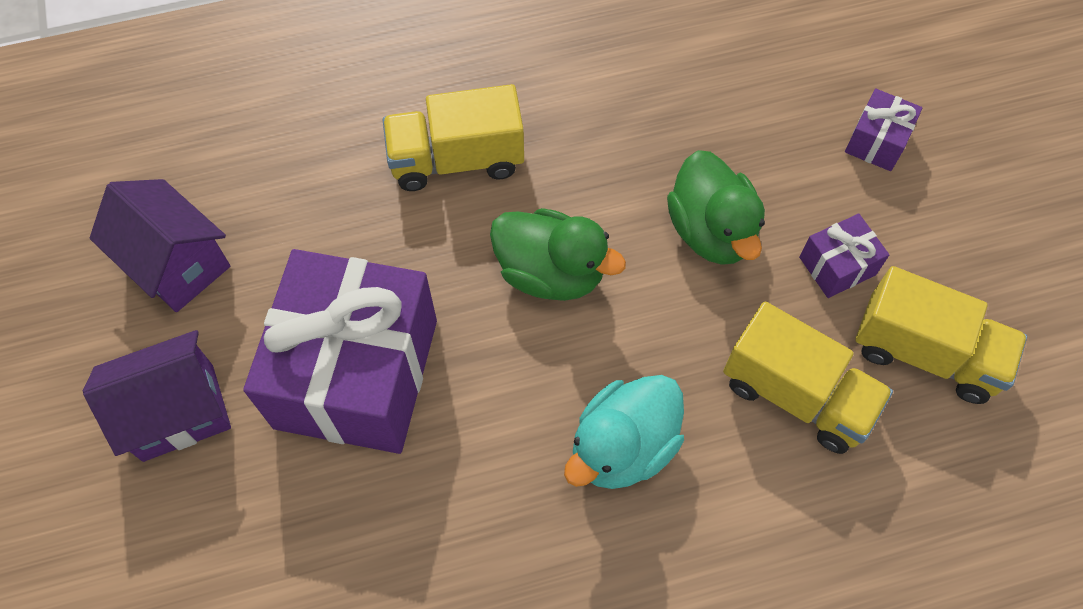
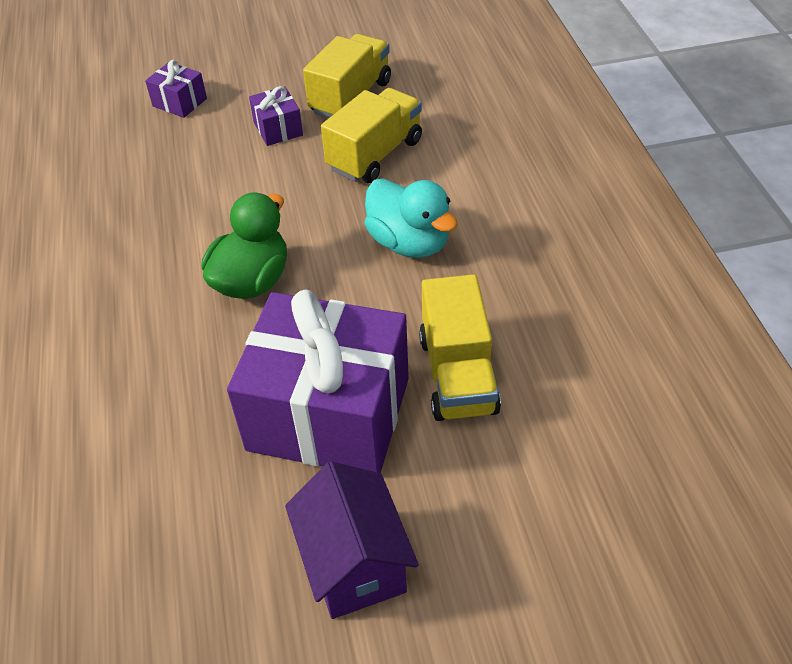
camera: 85 degrees left, 15 degrees down
purple house [90,179,230,312] -> none
yellow truck [383,84,524,191] -> yellow truck moved to [419,274,501,421]
green duck [667,150,765,265] -> none

